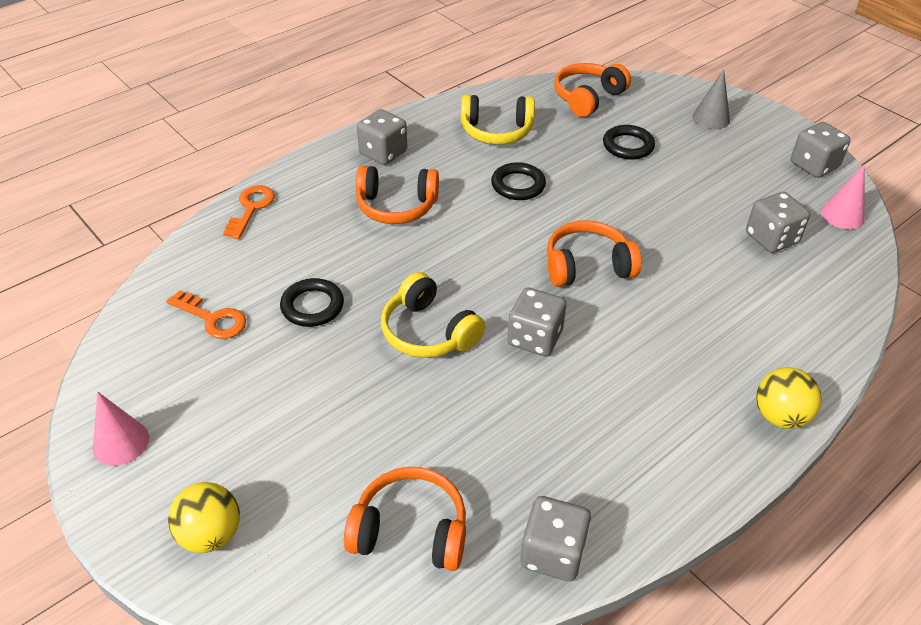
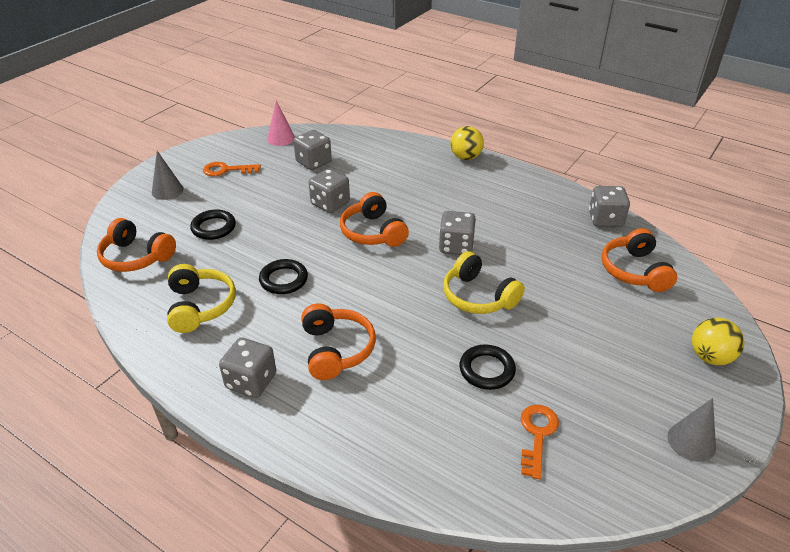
camera: 105 degrees left, 5 degrees down
pink cone [93,392,149,466] -> grey cone [667,398,716,462]
orange key [223,186,275,239] -> orange key moved to [203,162,261,176]
yellow headphones [381,272,485,358] -> yellow headphones turned 105 degrees clockwise [443,251,525,314]
grey dice [791,122,851,178] -> grey dice moved to [309,169,350,213]

